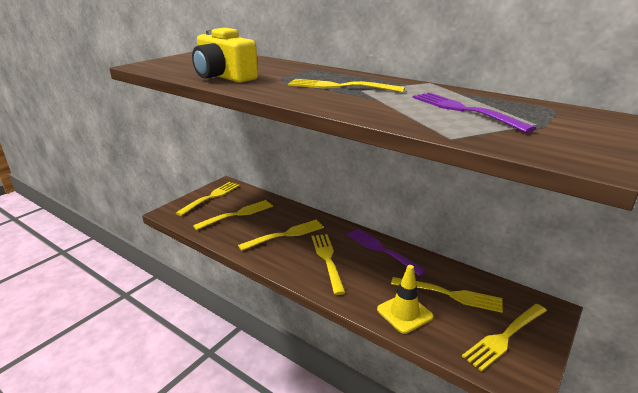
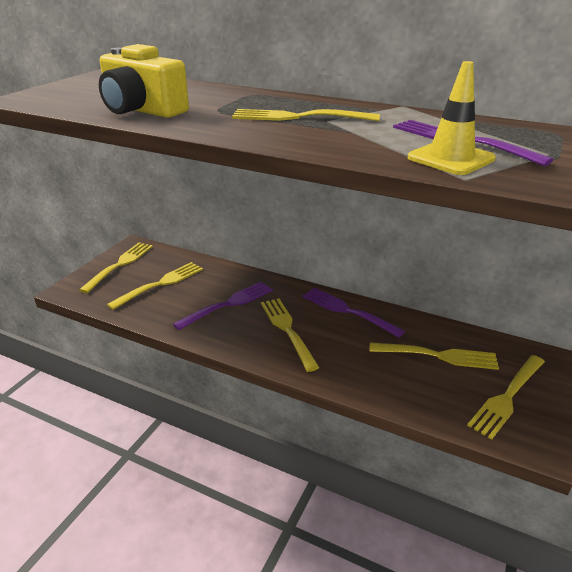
camera: 10 degrees left, 5 degrees up
yellow fork [238,220,324,251] -> purple fork [173,282,273,330]
yellow traffic cone [377,265,433,334] -> yellow traffic cone moved to [408,61,496,175]

